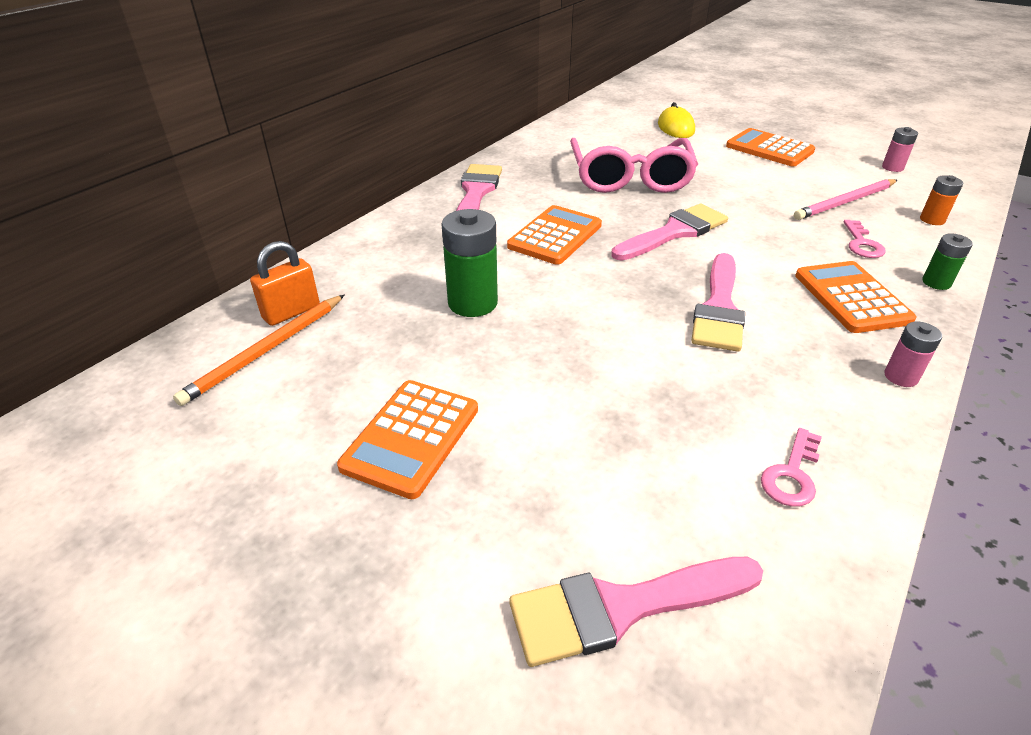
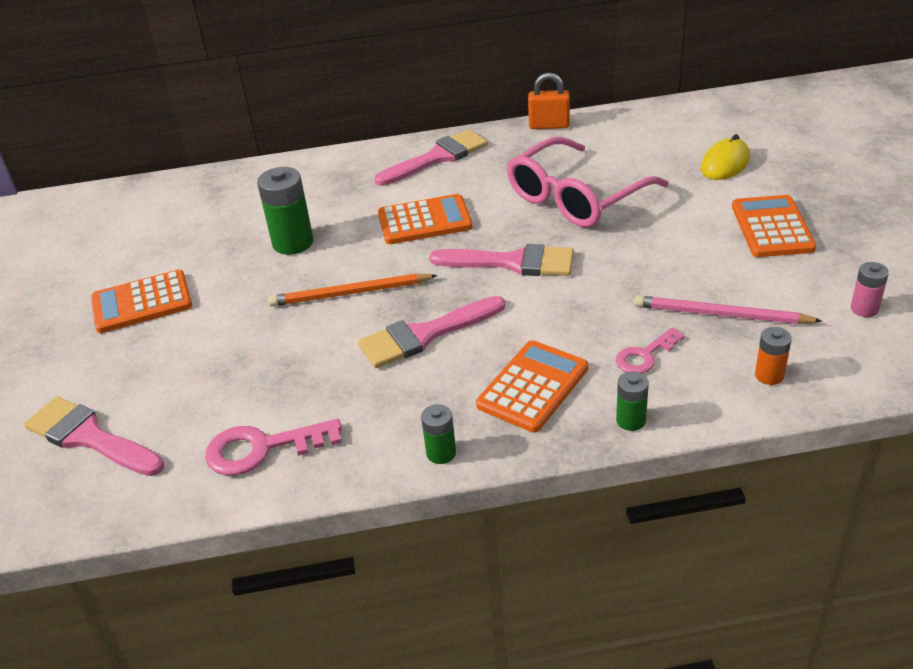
camera: 50 degrees right, 0 degrees up
orange pencil [173,295,344,406] -> orange pencil moved to [268,273,438,306]
orange padlock [250,241,320,326] -> orange padlock moved to [528,73,570,129]
pink key [761,428,822,507] -> pink key [205,419,342,475], size x1.58
pink battery [884,322,942,387] -> green battery [421,404,456,464]

